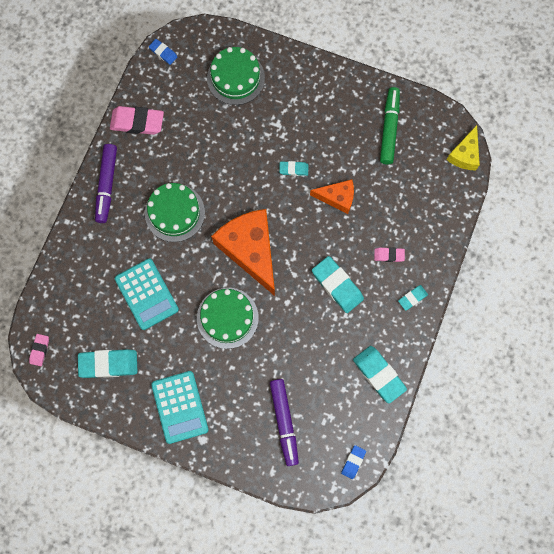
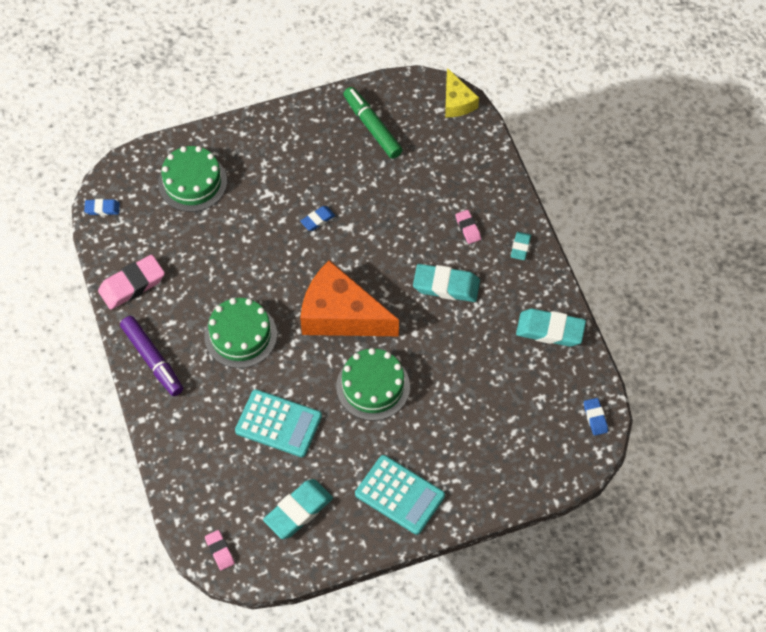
camera: 40 degrees left, 15 degrees down
purple marker [270,379,299,466] -> none
turquoise eraser [279,161,308,176] -> blue eraser [300,206,335,231]
orange cheese [310,179,354,214] -> none
pink eraser [374,247,405,262] -> pink eraser turned 75 degrees counterclockwise [455,210,481,244]

